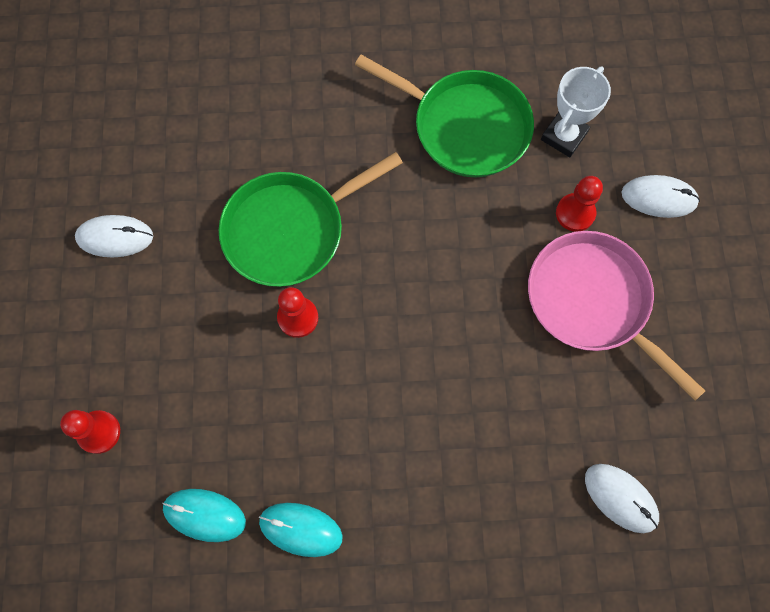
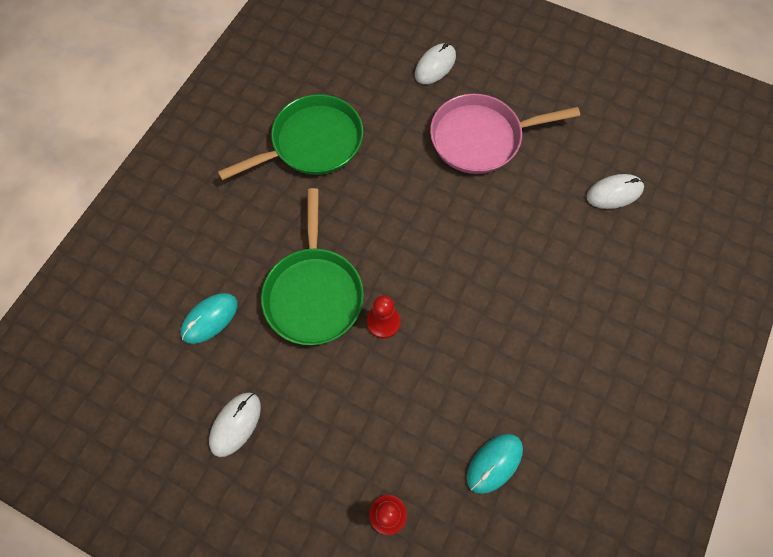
camera: 60 degrees left, 5 degrees down
turquoise mouse [259,503,343,557] -> turquoise mouse moved to [181,293,238,344]
white trophy [541,66,611,157] -> none
red pawn [556,176,603,232] -> none

